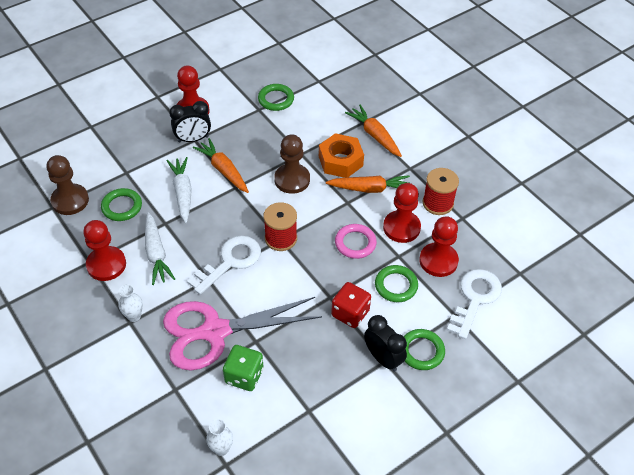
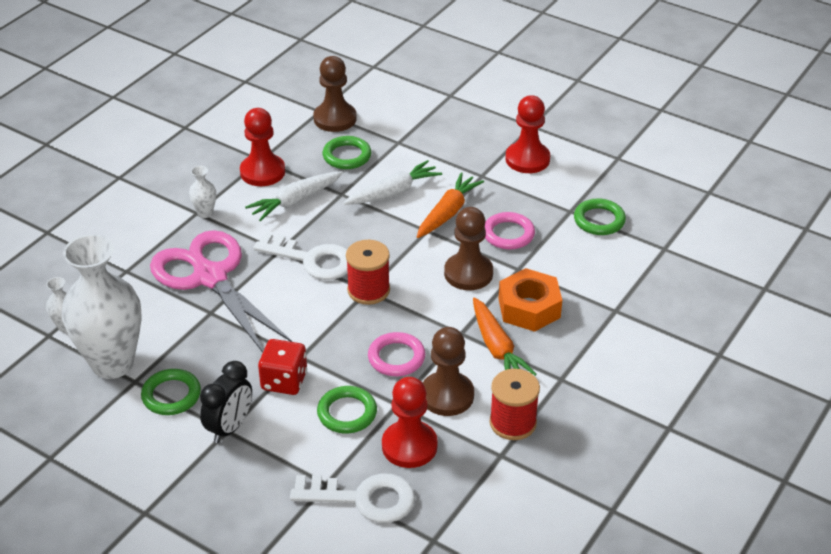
camera: 70 degrees right, 10 degrees down
black clock [169,101,211,143] -> none
green dice [223,345,263,391] -> none
orange carrot [345,105,402,157] -> none
red pawn [383,183,421,243] -> brown pawn [423,327,474,416]
green ring [404,329,445,370] -> green ring moved to [141,369,201,415]
none -> white vase [62,234,142,379]
none -> pink ring [484,212,535,250]

